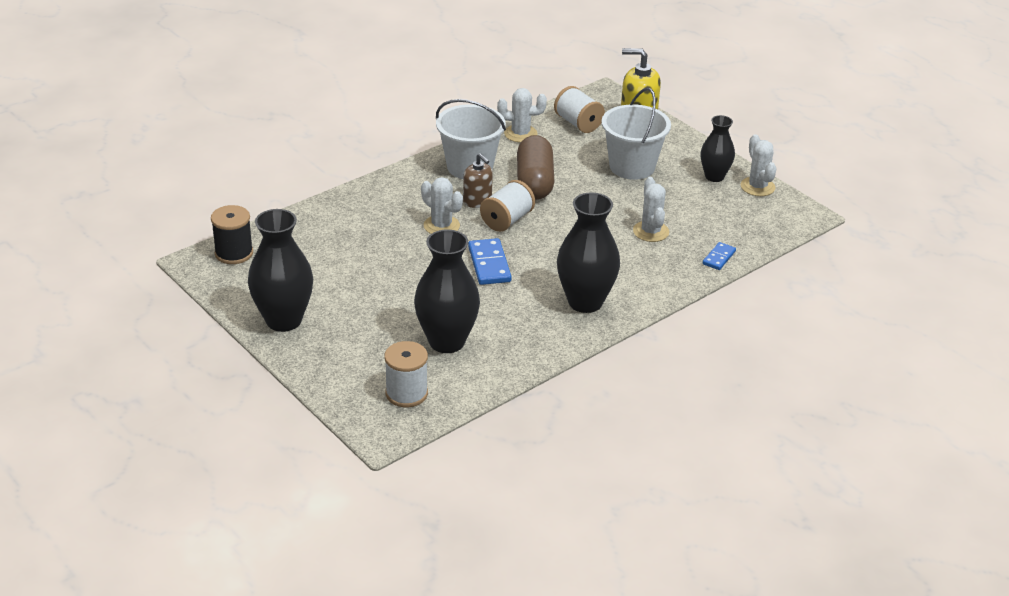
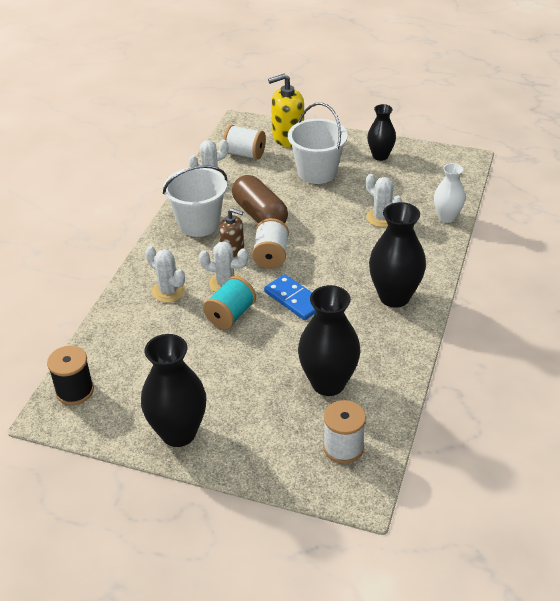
camera: 30 degrees left, 5 degrees up
blue domino [703,242,736,270] -> white vase [434,163,465,223]
white cactus [741,134,776,196] -> white cactus moved to [145,246,186,303]
none -> turquoise spool [203,276,256,329]

